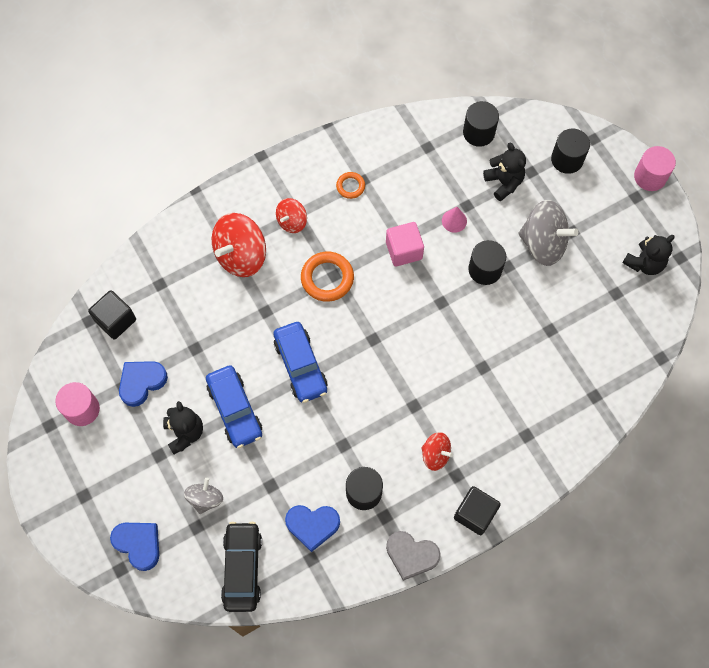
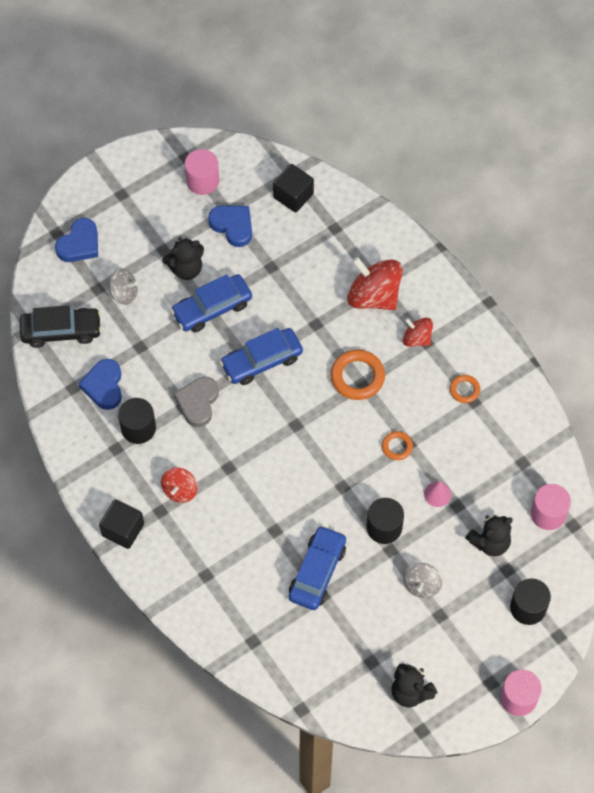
camera: 85 degrees right, 5 degrees down
pink cube [386,222,424,267] -> orange ring [382,431,413,460]
grey heart [386,531,441,581] -> grey heart moved to [174,377,219,427]
black cylinder [463,101,499,147] -> pink cylinder [531,484,571,530]
grey spinning top [518,200,578,266] -> grey spinning top [403,563,442,598], size x0.56
none -> blue car [289,525,346,610]

